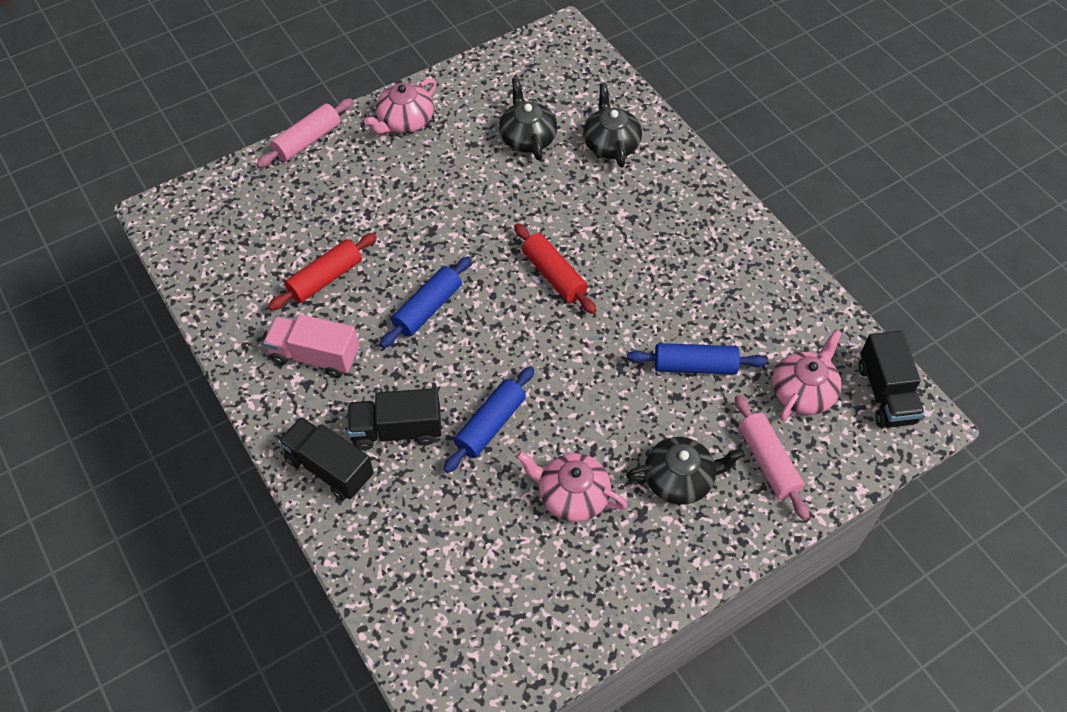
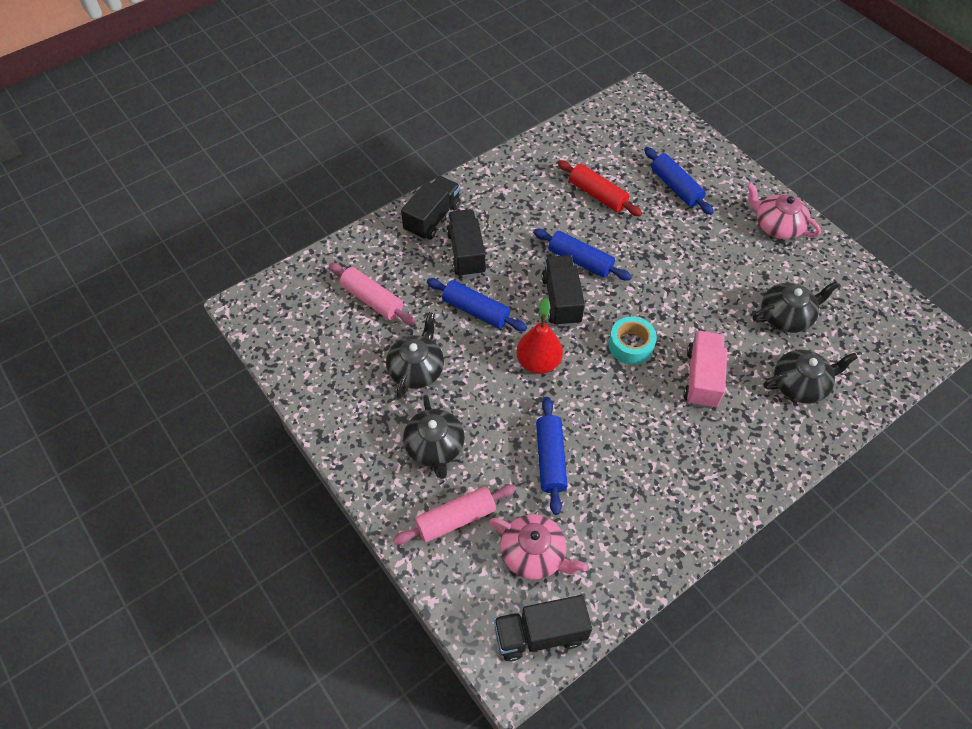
camera: 85 degrees right, 0 degrees up
pink rolling pin [256,98,353,168] -> pink rolling pin moved to [329,263,415,325]
pink truck [263,314,359,378] -> pink truck moved to [684,331,727,409]
red rolling pin [514,223,596,314] -> turquoise tape [609,316,657,365]
pink teapot [516,451,627,522] -> black teapot [386,312,444,399]
none -> red pear [516,297,563,374]
none -> black truck [542,255,585,326]
none -> blue rolling pin [644,147,713,215]

